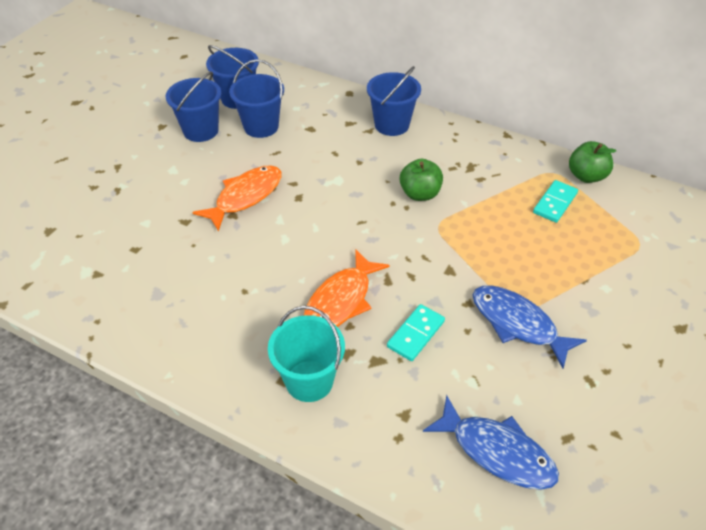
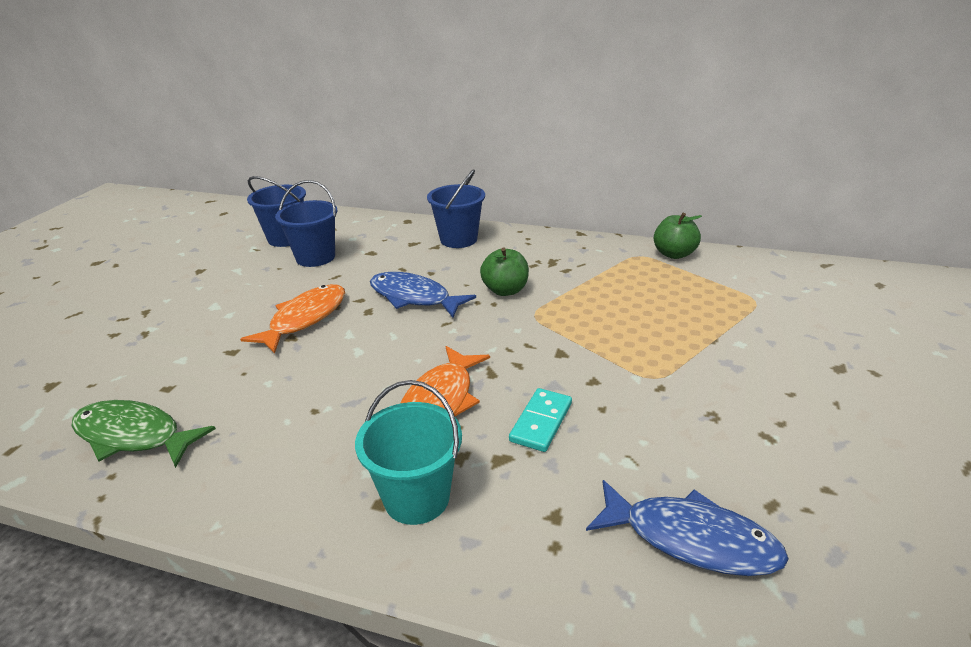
camera: 10 degrees left, 15 degrees down
blue bucket [166,71,221,142] -> none
blue fish [473,285,587,368] -> blue fish moved to [370,272,476,318]
turquoise domino [533,180,578,223] -> none
none -> green fish [71,400,216,468]

